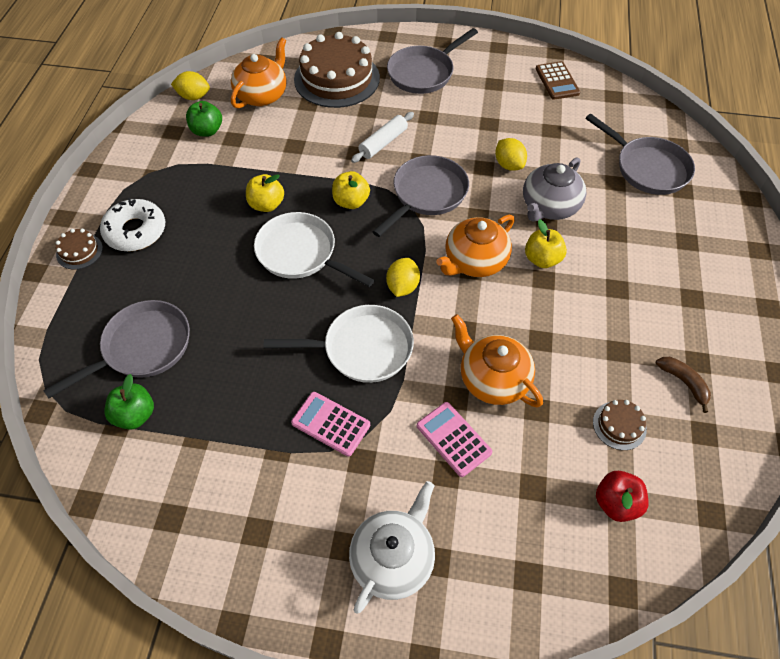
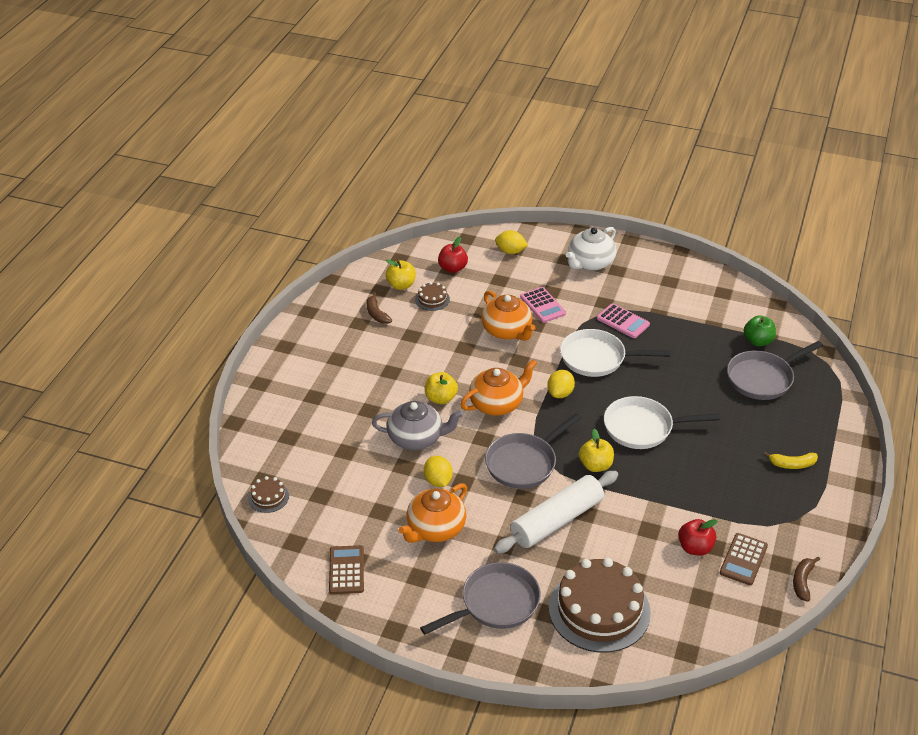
camera: 170 degrees left, 15 degrees down
brown cake [56,229,103,270] -> brown cake moved to [248,476,289,513]
white donut [100,198,165,251] -> yellow banana [763,452,818,469]
yellow lemon [171,71,210,100] -> yellow lemon moved to [495,230,528,254]
green apple [186,101,222,137] -> brown calculator [720,533,768,585]
orange teapot [231,37,286,109] -> orange teapot moved to [398,483,467,543]
yellow apple [246,174,284,212] -> yellow apple moved to [386,259,416,290]
white pan [254,212,375,287] -> white pan turned 135 degrees clockwise [604,396,720,449]
white rolling pin [351,112,414,163] -> white rolling pin [494,471,618,553], size x1.72
grey teapot [523,157,587,221] -> grey teapot turned 45 degrees clockwise [372,401,464,450]
grey pan [585,114,695,195] -> none
none -> red apple [678,519,718,555]
none -> brown banana [793,557,820,602]

